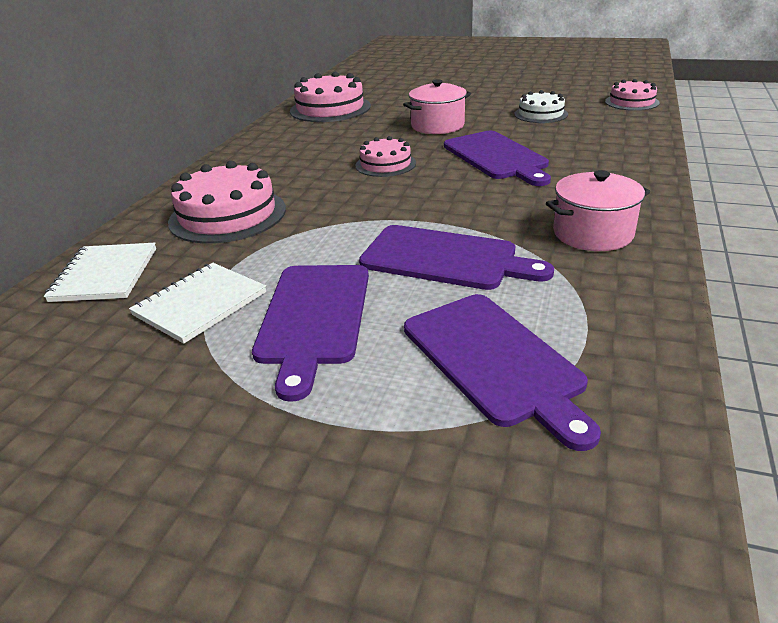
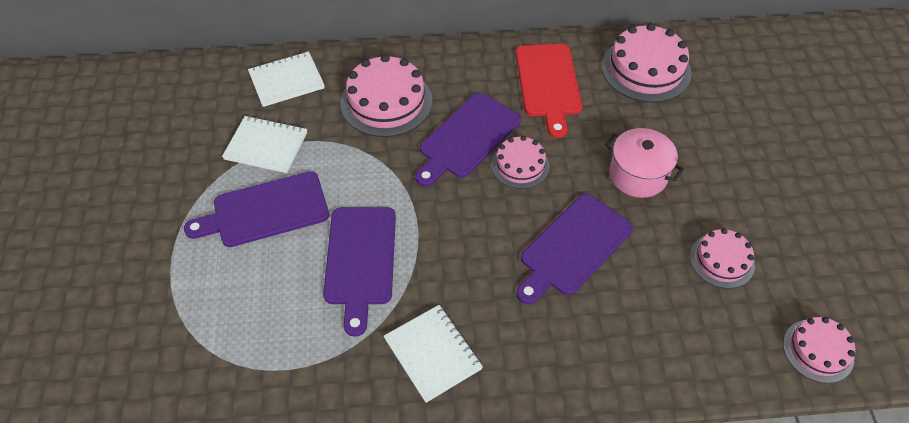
camera: 65 degrees right, 20 degrees up
purple cutting board [404,294,601,451] -> purple cutting board moved to [415,93,521,187]
white cake [514,90,568,123] -> pink cake [690,228,755,289]
pink pot [546,170,650,251] -> white notebook [384,305,483,403]
none -> red cutting board [516,44,582,138]

